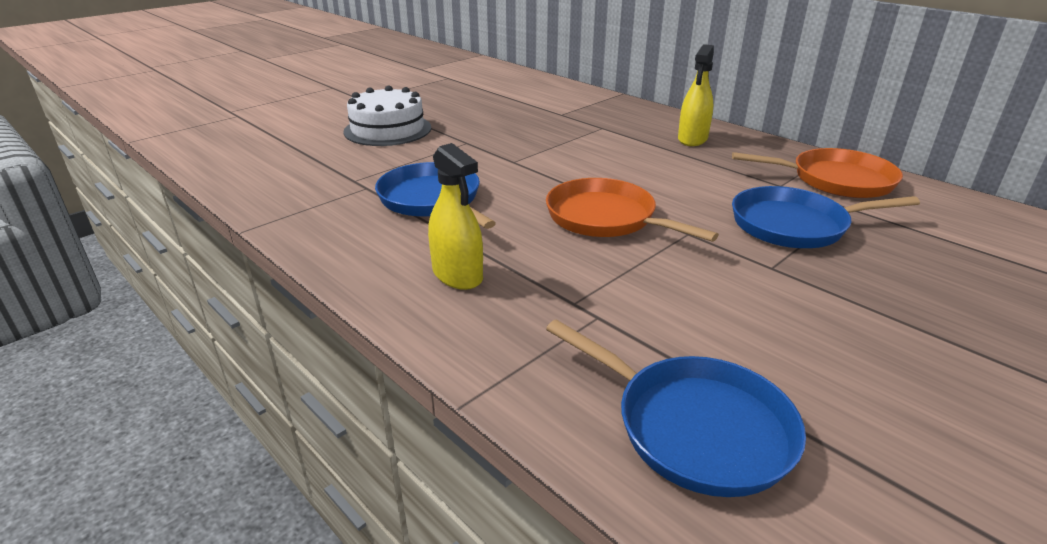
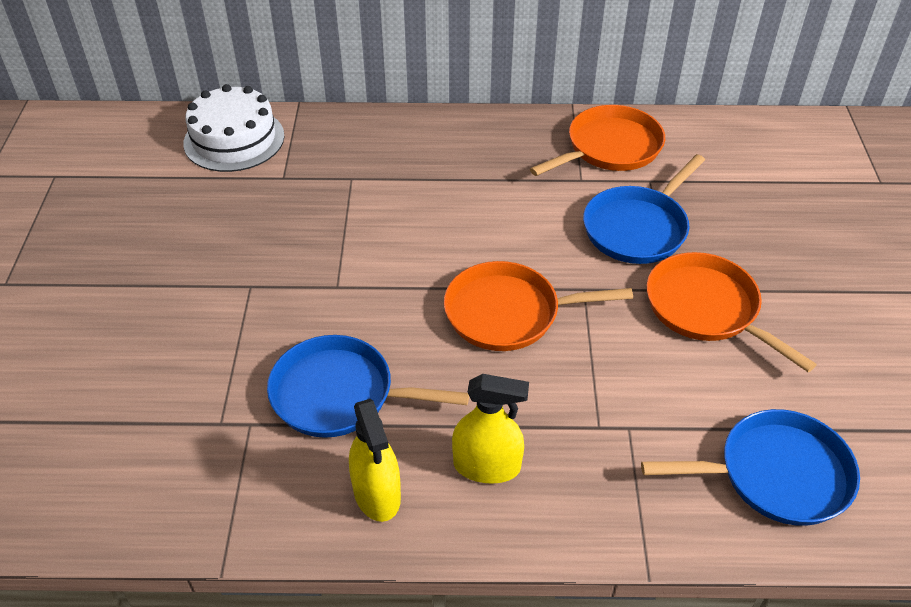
camera: 45 degrees left, 15 degrees up
white cake [343,86,431,146] -> white cake moved to [183,84,284,172]
yellow spray bottle [678,44,714,146] -> yellow spray bottle moved to [349,399,401,522]
none -> orange pan [647,252,817,372]

